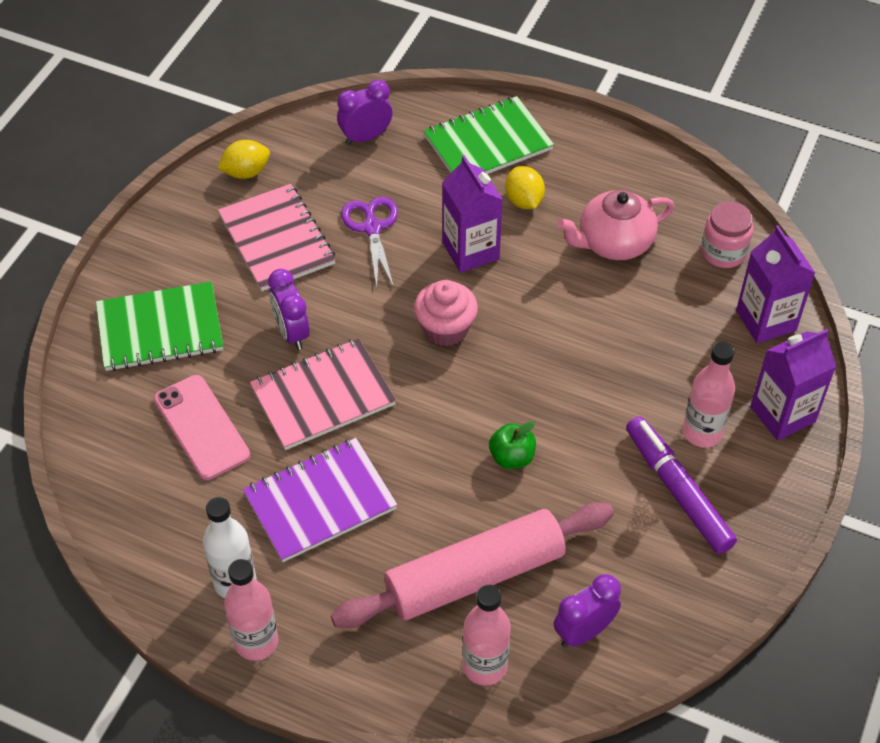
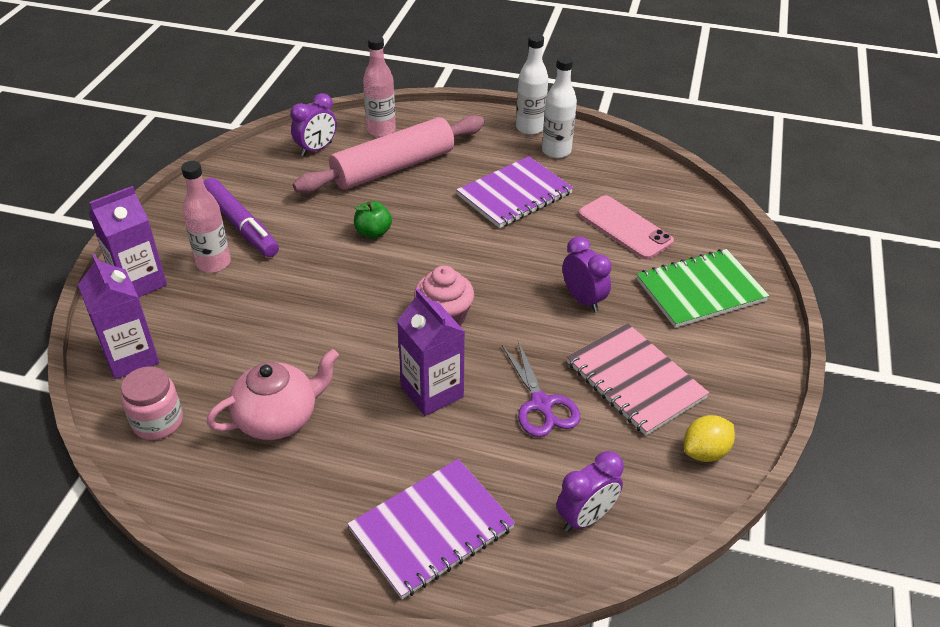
camera: 170 degrees right, 10 degrees down
pink bottle [224,559,278,661] -> white bottle [516,34,549,135]
pink notebook [250,338,396,450] -> none
green notebook [424,96,554,174] -> purple notebook [348,459,515,599]
yellow lemon [505,166,545,209] -> none

